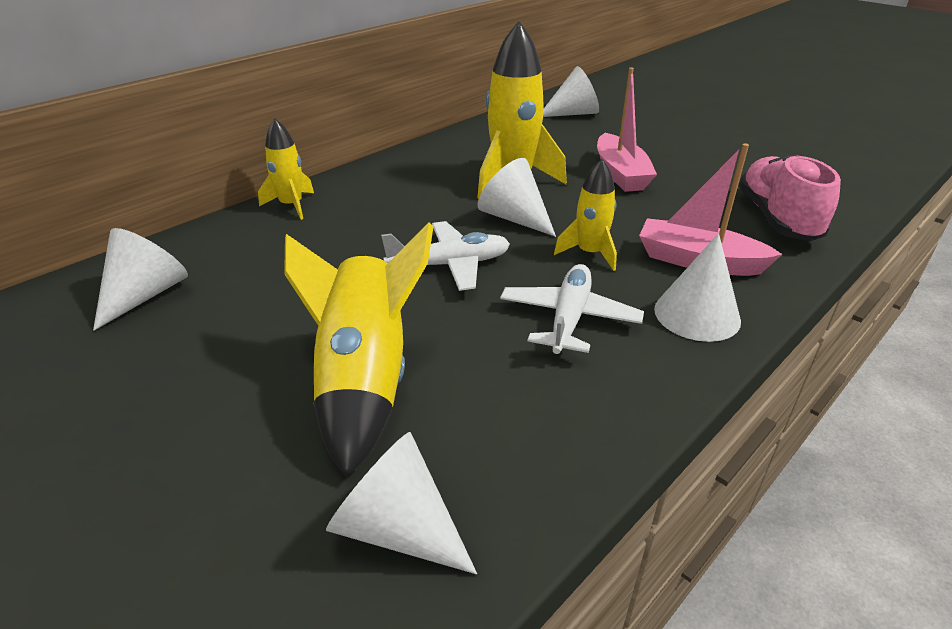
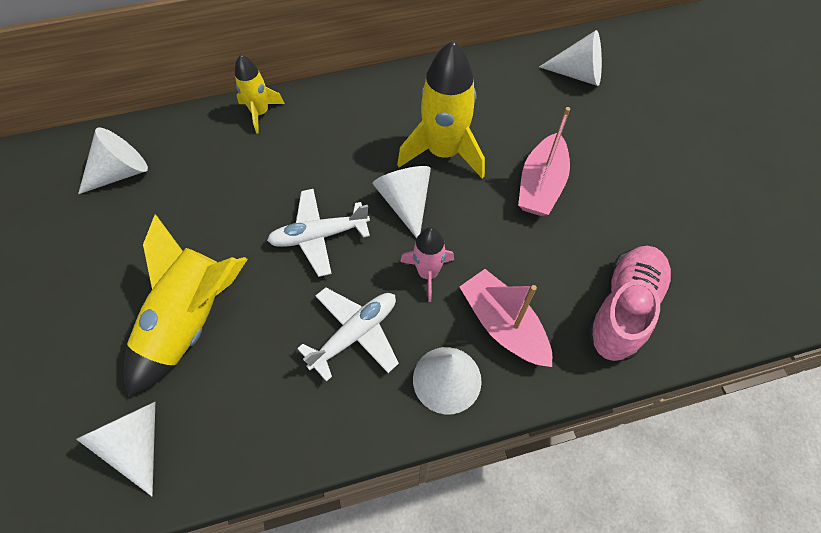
camera: 30 degrees right, 25 degrees up
white plane [381,221,510,291] -> white plane turned 150 degrees clockwise [267,189,370,277]
yellow rocket [554,159,617,271] -> pink rocket [400,227,454,302]

